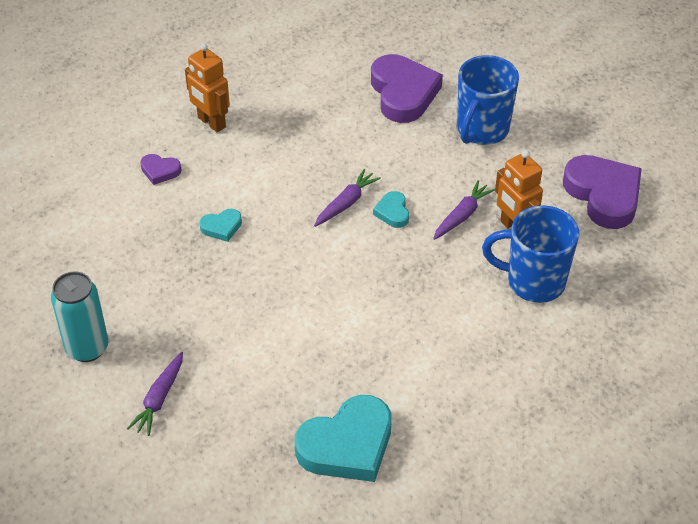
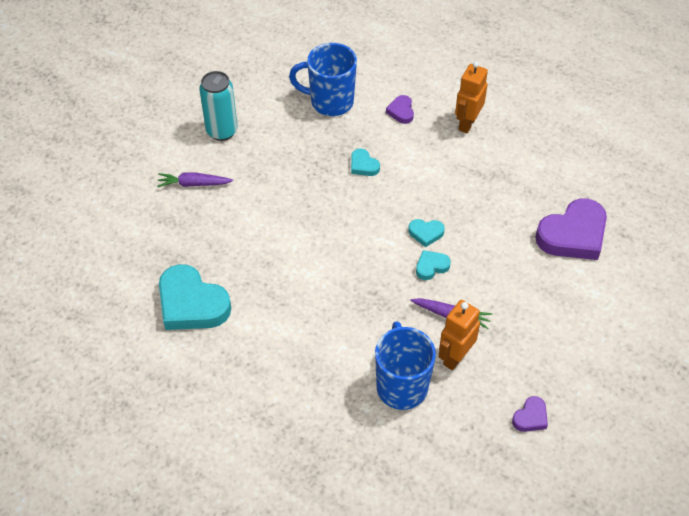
camera: 70 degrees right, 5 degrees up
purple carrot [314,169,381,227] -> turquoise heart [408,219,445,247]
blue mug [457,55,519,145] -> blue mug moved to [289,43,357,116]
purple heart [563,155,642,229] -> purple heart [512,396,548,432], size x0.47

